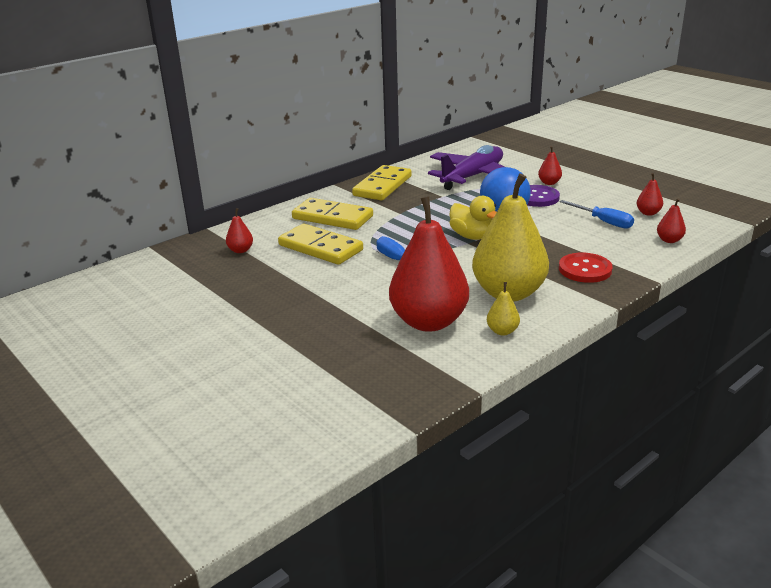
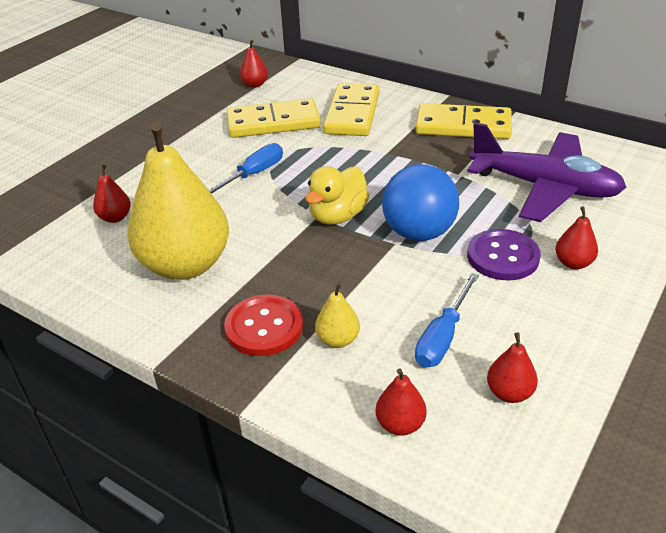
camera: 75 degrees right, 10 degrees up
yellow domino [278,224,363,265] -> yellow domino turned 60 degrees clockwise [226,98,321,138]
red pear [389,197,469,332] -> red pear [93,165,131,223], size x0.41
yellow pear [487,282,520,336] -> yellow pear moved to [315,283,360,348]

